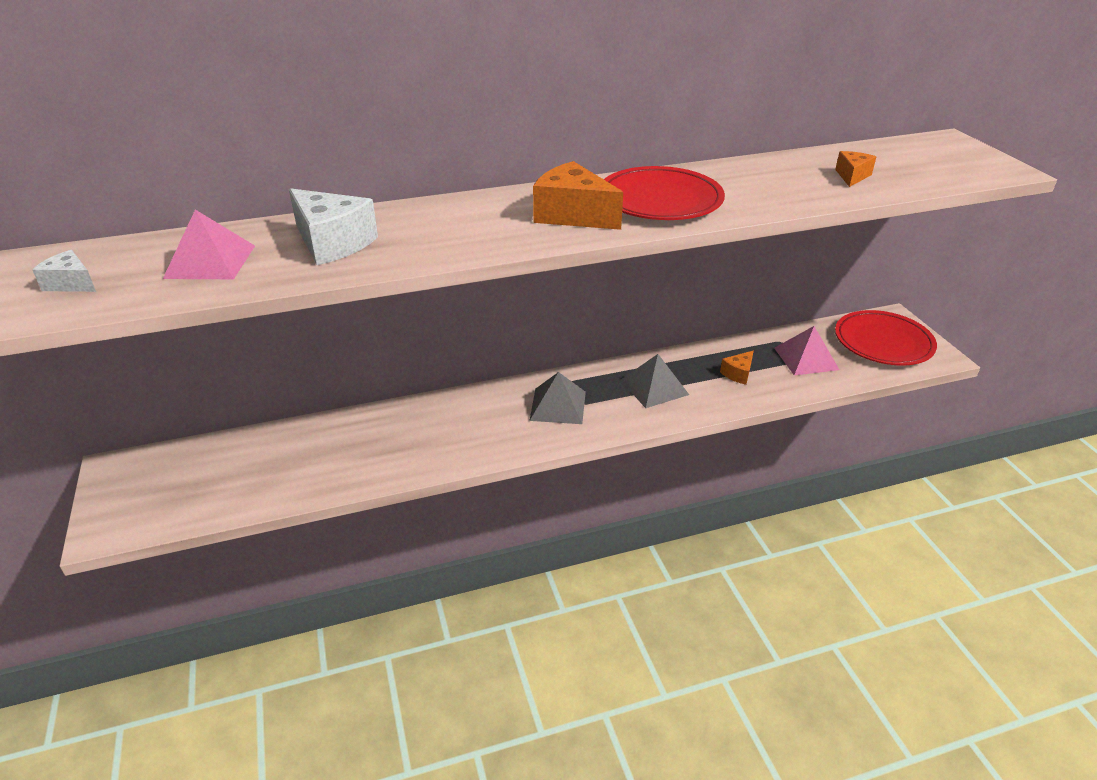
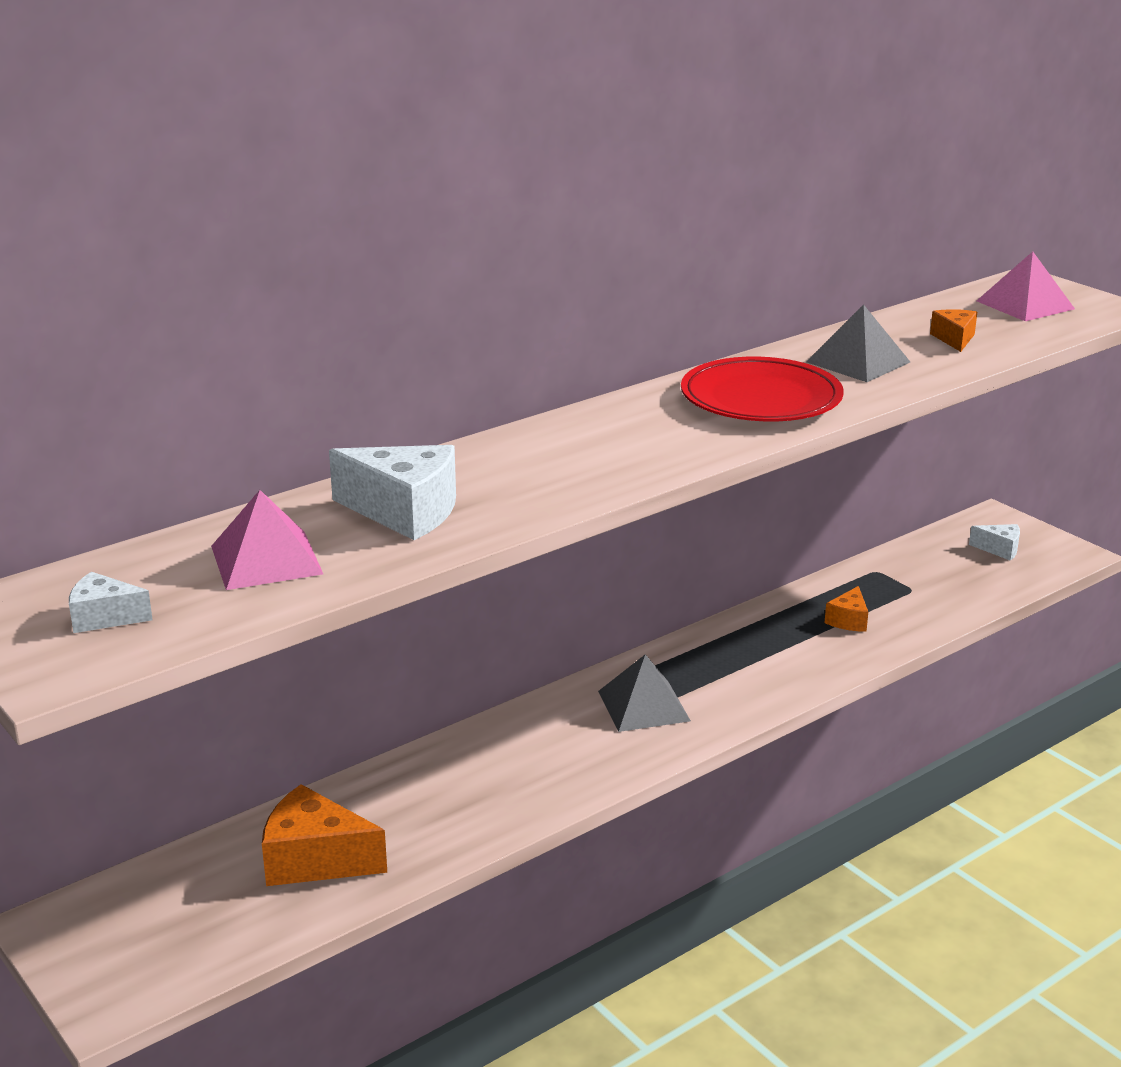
camera: 20 degrees left, 10 degrees down
orange cheese [533,161,623,230] -> orange cheese moved to [262,784,387,886]
grey pyramid [621,354,689,408] -> grey pyramid moved to [806,304,910,382]
pink pyramid [774,326,839,375] -> pink pyramid moved to [977,251,1075,321]
red plate [835,310,937,366] -> white cheese [969,524,1020,561]

